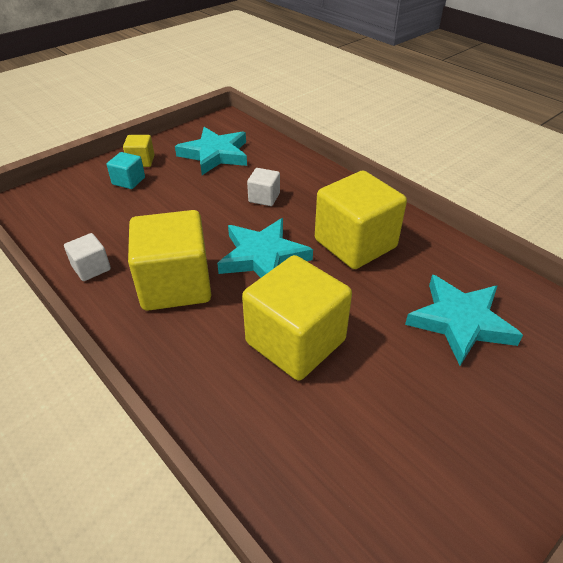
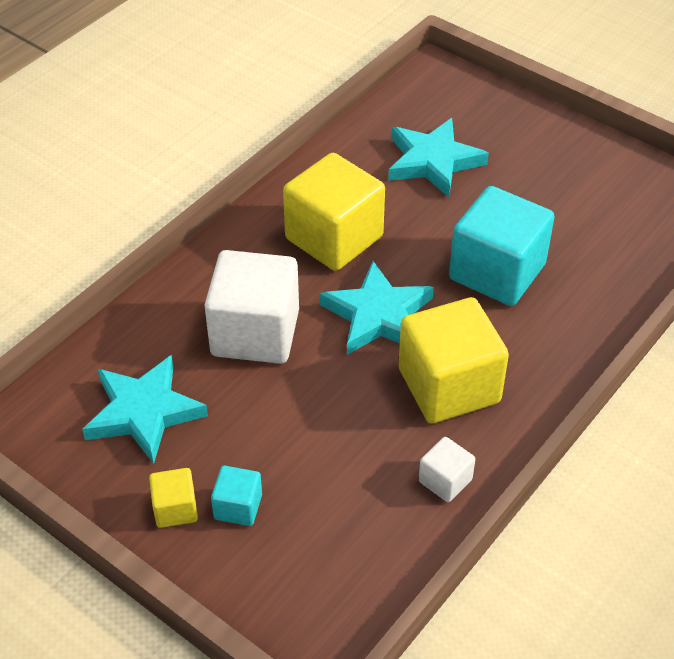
camera: 100 degrees left, 5 degrees up
yellow cube [242,255,352,381] -> turquoise cube [449,186,555,306]
white cube [247,168,280,206] -> white cube [205,250,299,364], size x2.14

